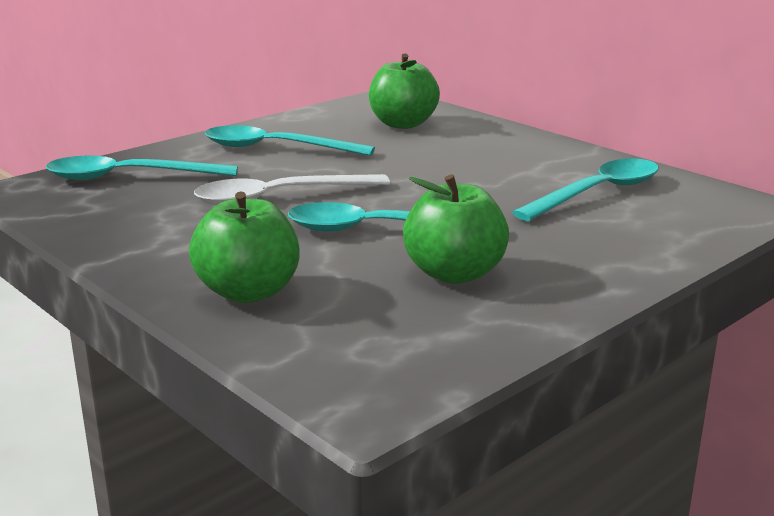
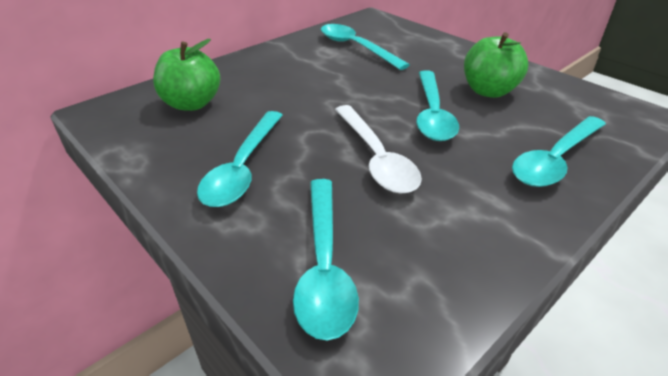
camera: 90 degrees left, 15 degrees up
green apple [189,191,300,303] -> turquoise spoon [512,116,606,187]

